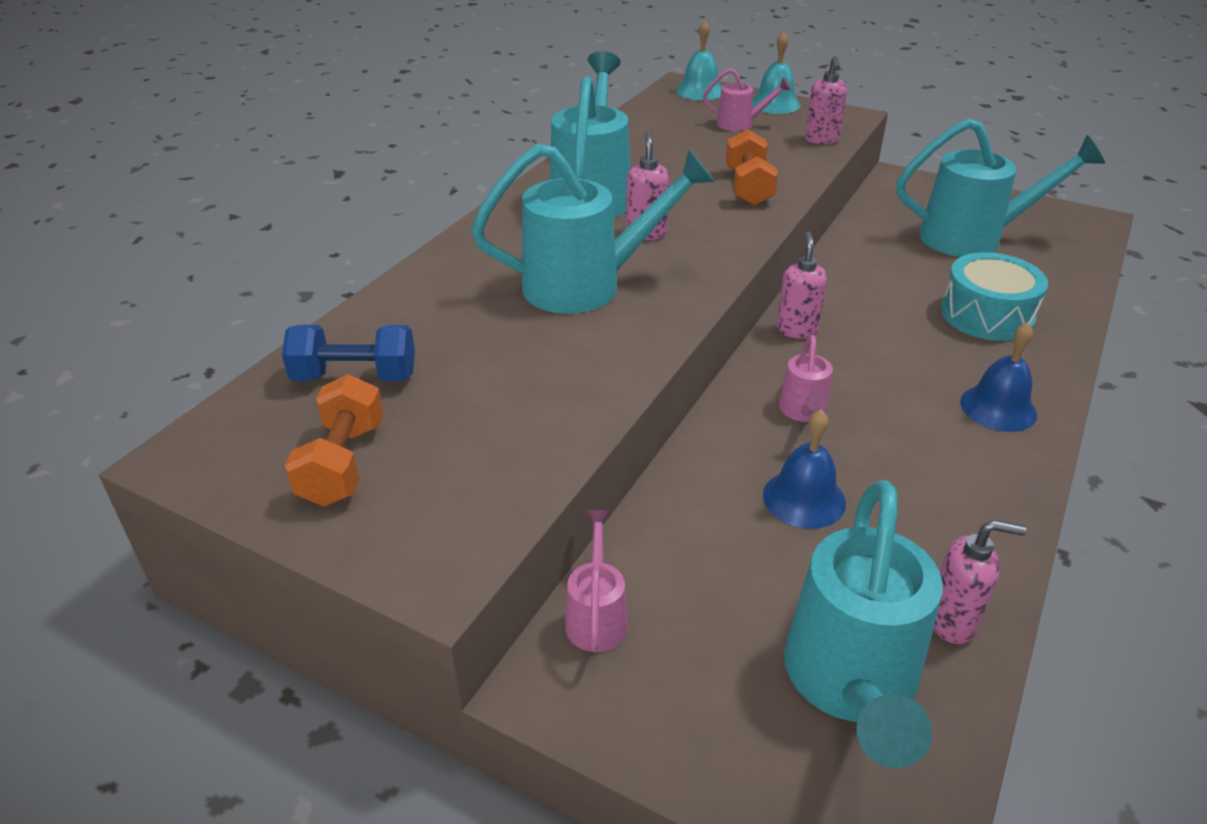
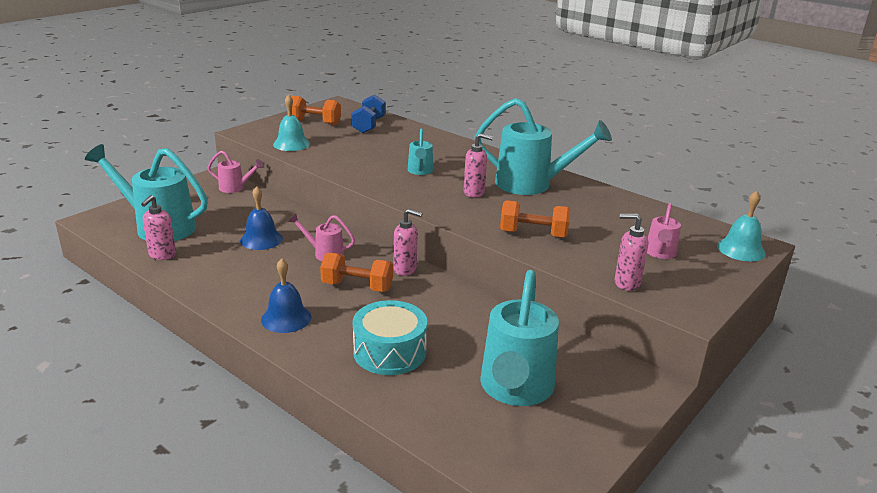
camera: 100 degrees right, 10 degrees down
turquoise watering can [472,144,715,314] -> turquoise watering can [408,128,433,175], size x0.49
turquoise bell [752,32,800,114] -> turquoise bell moved to [273,94,310,151]
none -> orange dumbbell [320,252,393,292]

